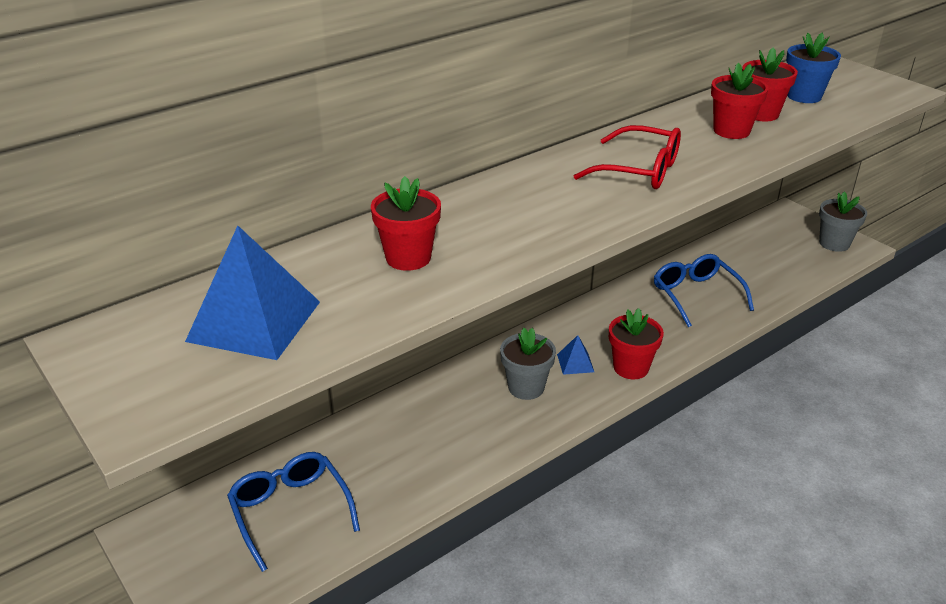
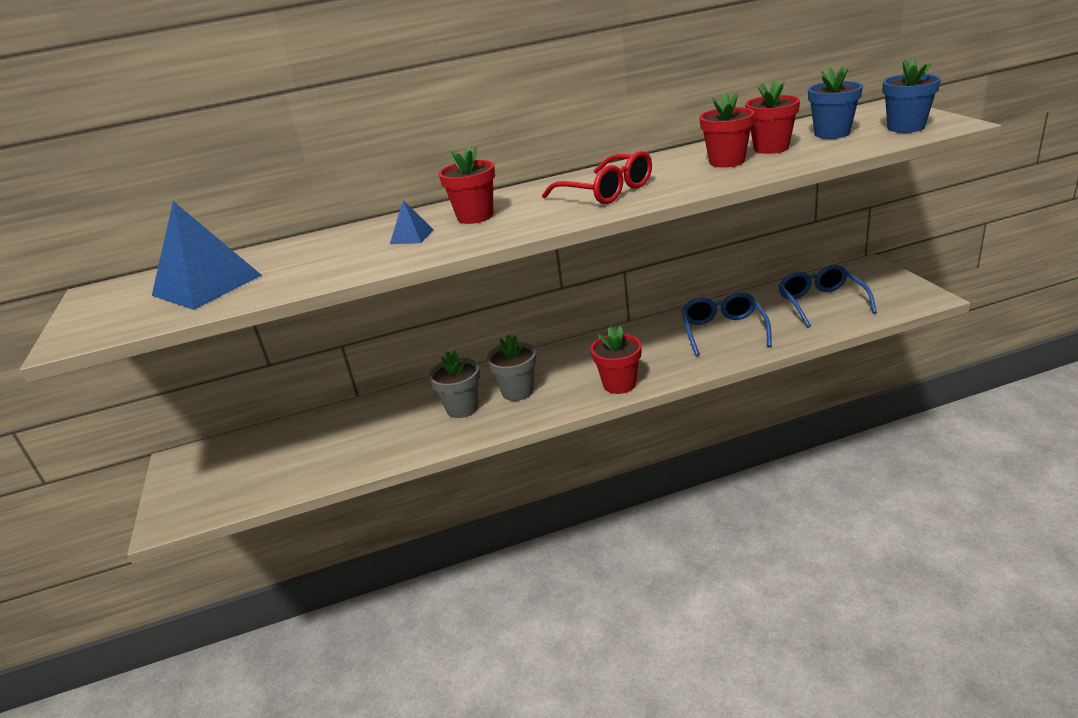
camera: 25 degrees right, 5 degrees down
blue glasses [227,452,360,572] -> blue glasses moved to [779,264,877,328]
red flower pot [371,176,441,271] -> red flower pot moved to [438,146,495,224]
blue pyramid [557,335,594,375] -> blue pyramid moved to [390,200,434,244]
grey flower pot [819,191,867,252] -> grey flower pot moved to [429,351,480,418]
none -> blue flower pot [883,58,941,133]

